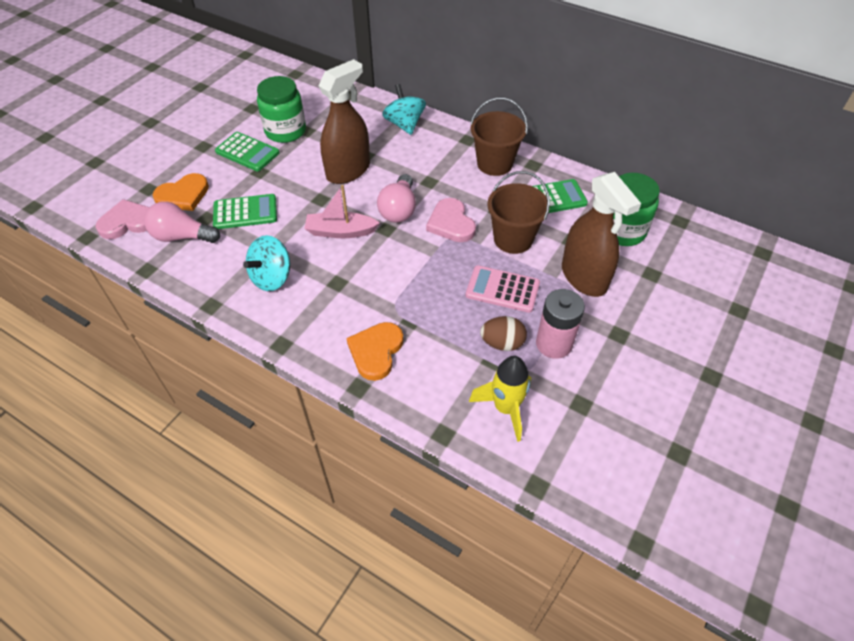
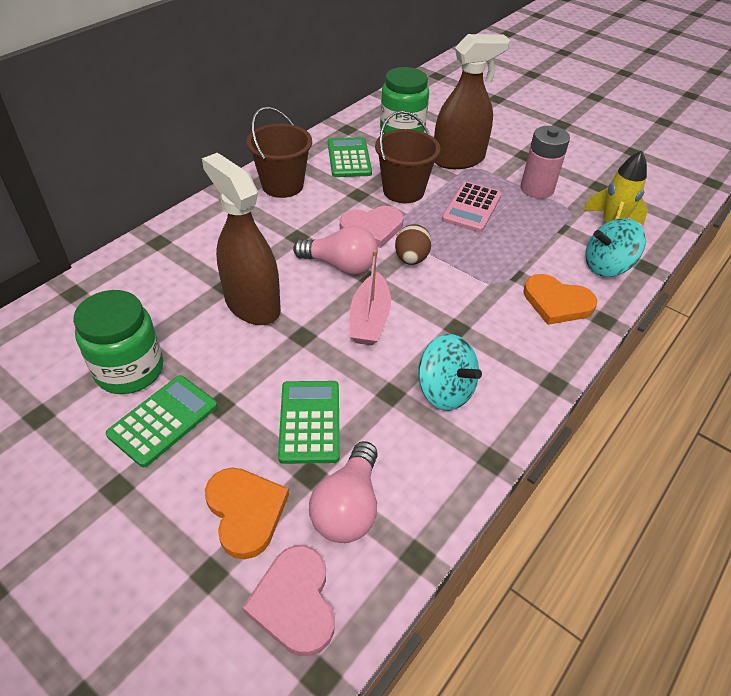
camera: 85 degrees left, 5 degrees down
turquoise spinning top [382,84,426,135] -> turquoise spinning top moved to [585,218,646,277]
brown egg [480,316,527,351] -> brown egg moved to [395,224,432,265]

